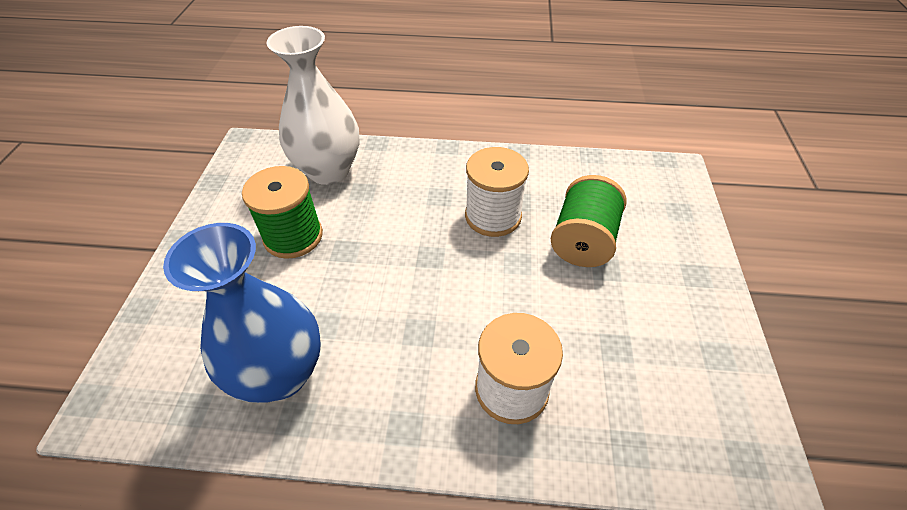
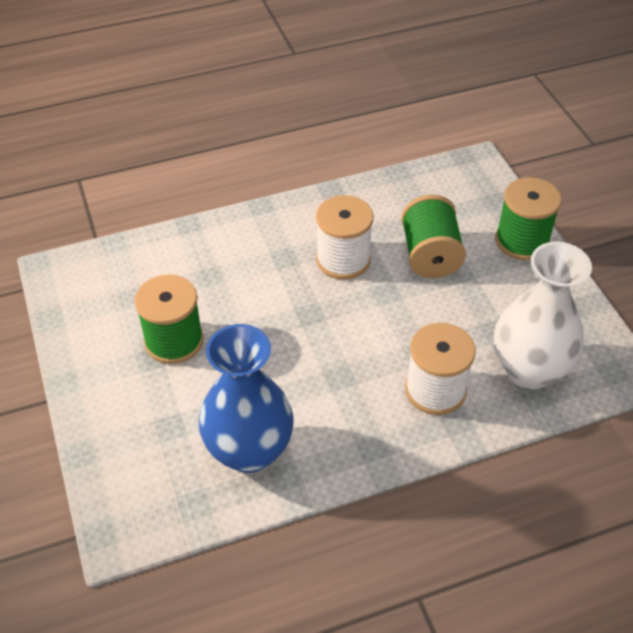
camera: 25 degrees left, 0 degrees up
white vase [266,26,359,185] -> white vase moved to [494,242,592,389]
none -> green spool [495,177,562,260]

